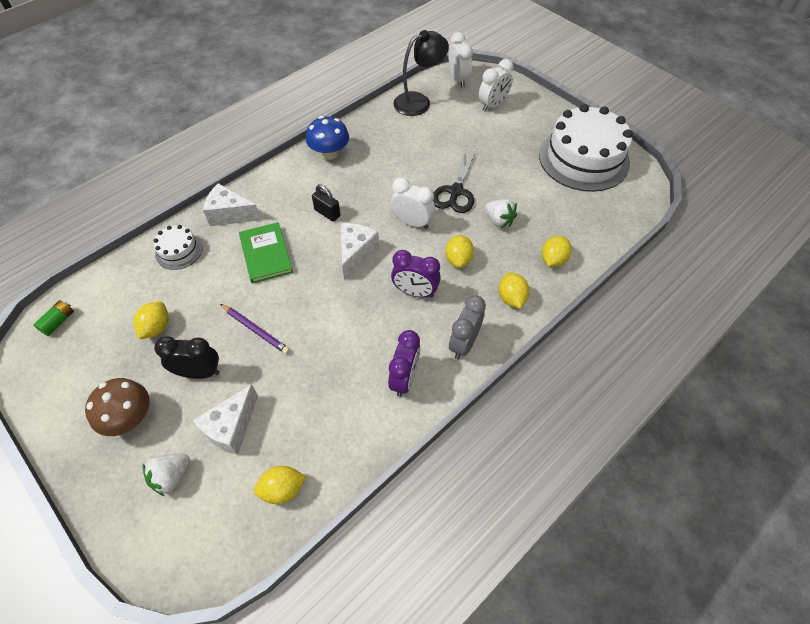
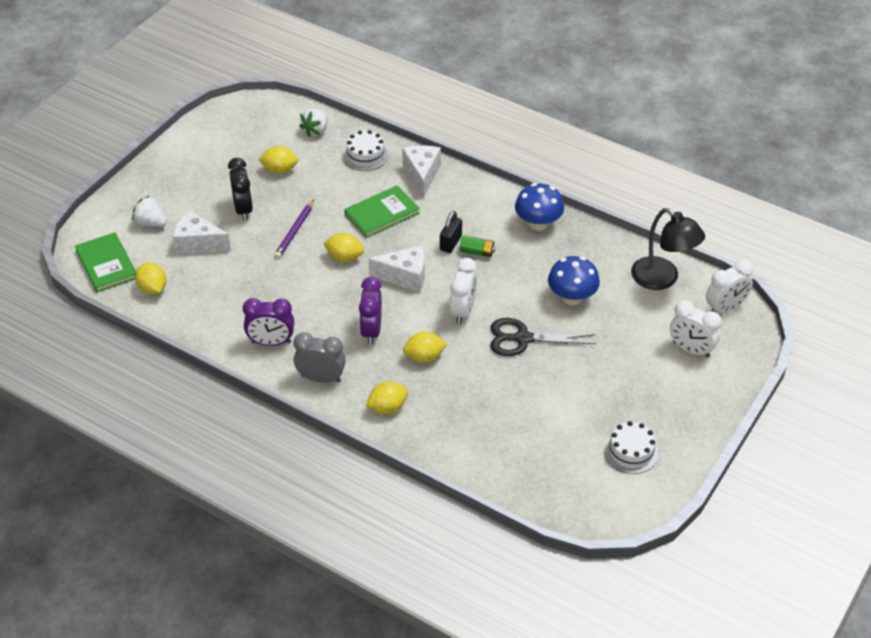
camera: 75 degrees right, 10 degrees down
green battery [34,300,74,336] -> green battery moved to [460,236,495,257]
brown mushroom [85,378,150,436] -> none
white strawberry [485,199,517,228] -> white strawberry moved to [299,108,328,137]
white cake [539,104,633,192] -> white cake [604,421,658,474], size x0.46
yellow lemon [542,236,572,267] -> yellow lemon moved to [323,233,364,262]
none -> green book [75,232,136,292]
none -> blue mushroom [548,256,600,305]

